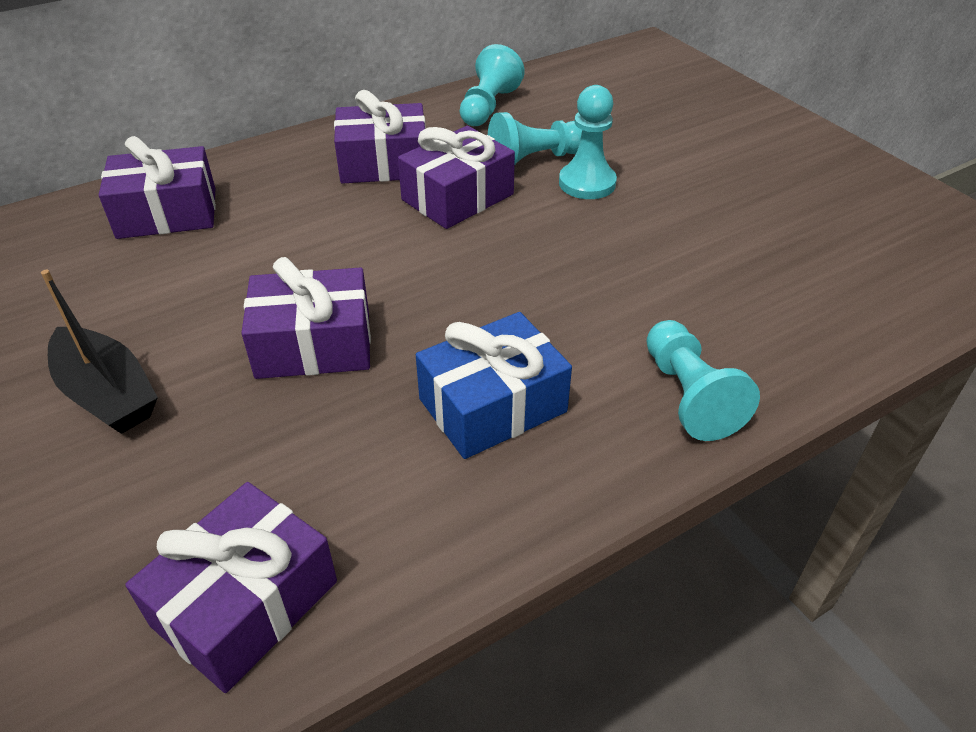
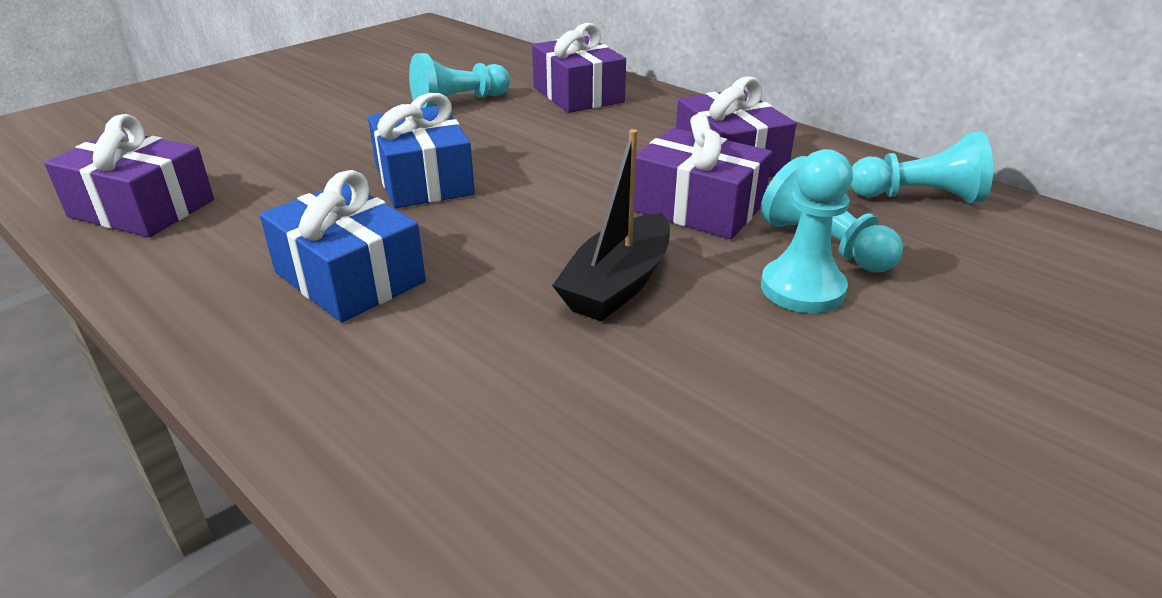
camera: 75 degrees right, 10 degrees down
black boat [41,270,158,434] -> black boat moved to [552,129,670,322]
purple gift [241,257,371,379] -> blue gift [368,93,475,208]
turquoise pawn [647,320,760,441] -> turquoise pawn moved to [409,53,510,108]

